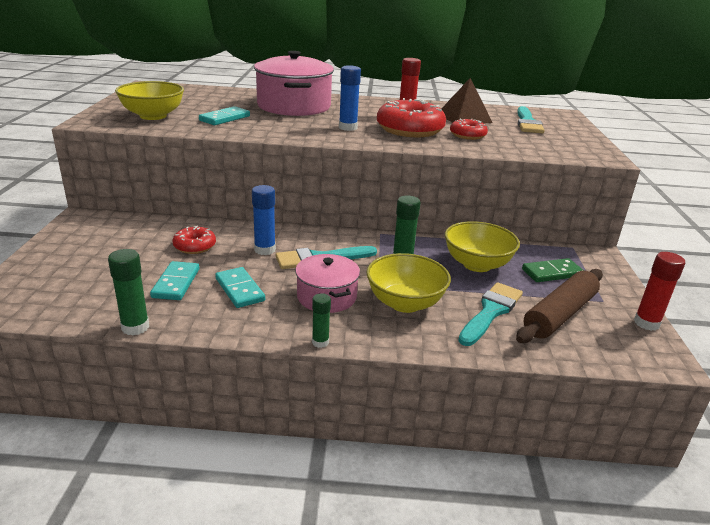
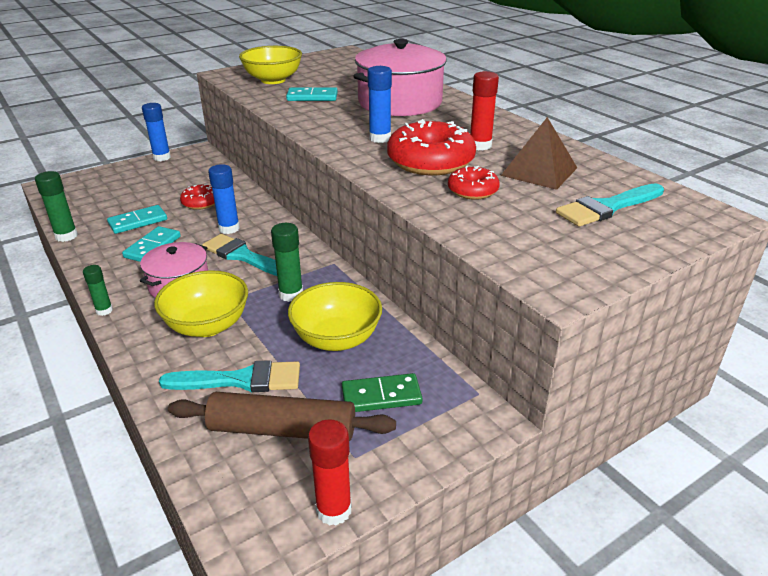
camera: 55 degrees right, 5 degrees up
green domino [522,258,584,282] -> green domino turned 45 degrees counterclockwise [342,373,423,412]
none -> blue glue stick [142,103,171,161]

